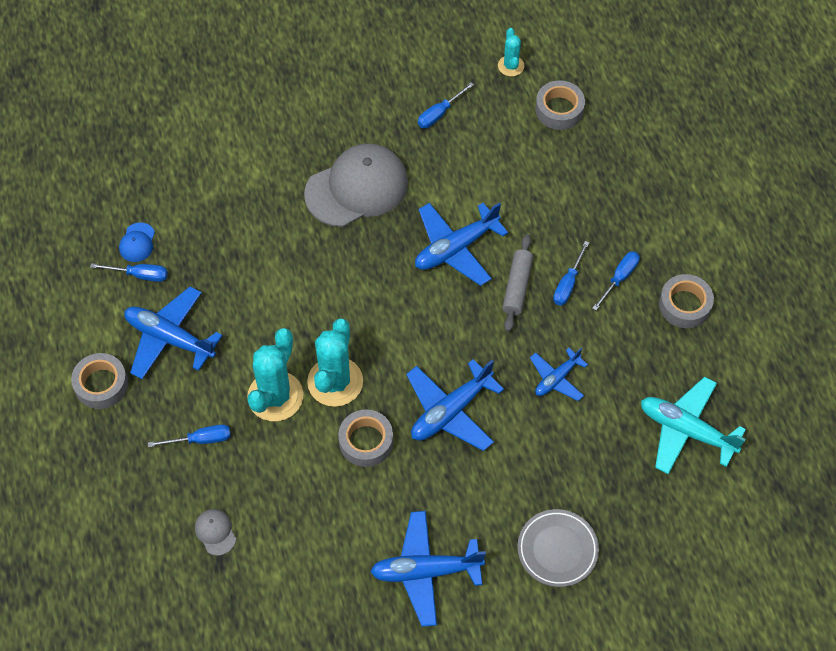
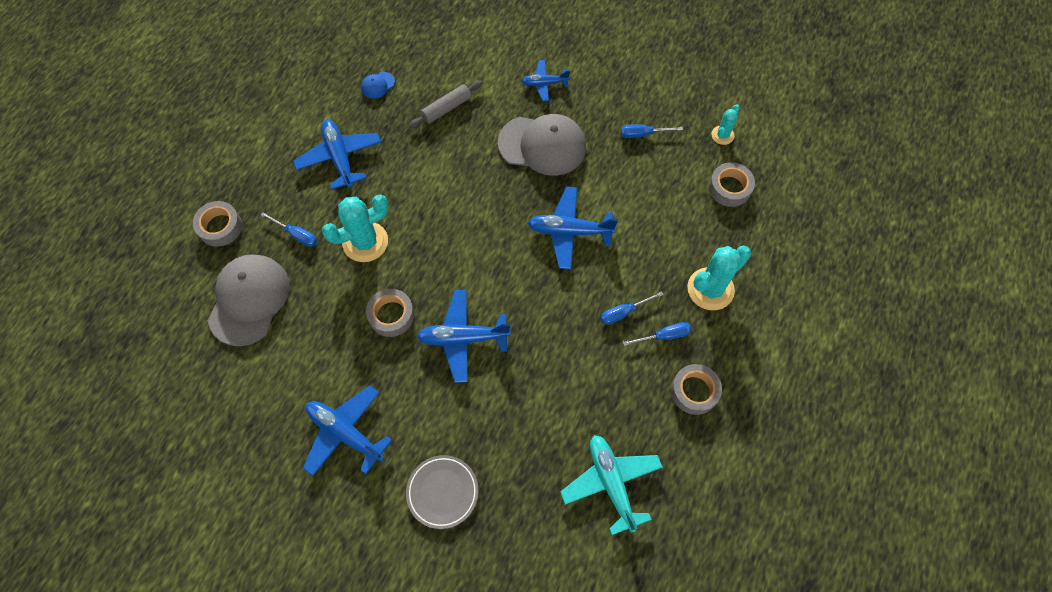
camera: 40 degrees right, 5 degrees up
grey tape [71,353,128,409] -> grey tape moved to [193,201,242,247]
blue screwdriver [90,263,168,282] -> none
grey cap [195,509,236,556] -> grey cap [208,254,290,346], size x2.41
turquoise cactus [307,318,363,407] -> turquoise cactus moved to [687,246,751,310]
grey rolling pin [502,234,533,332] -> grey rolling pin moved to [409,80,482,128]
blue plane [530,348,588,401] -> blue plane moved to [522,60,570,101]

